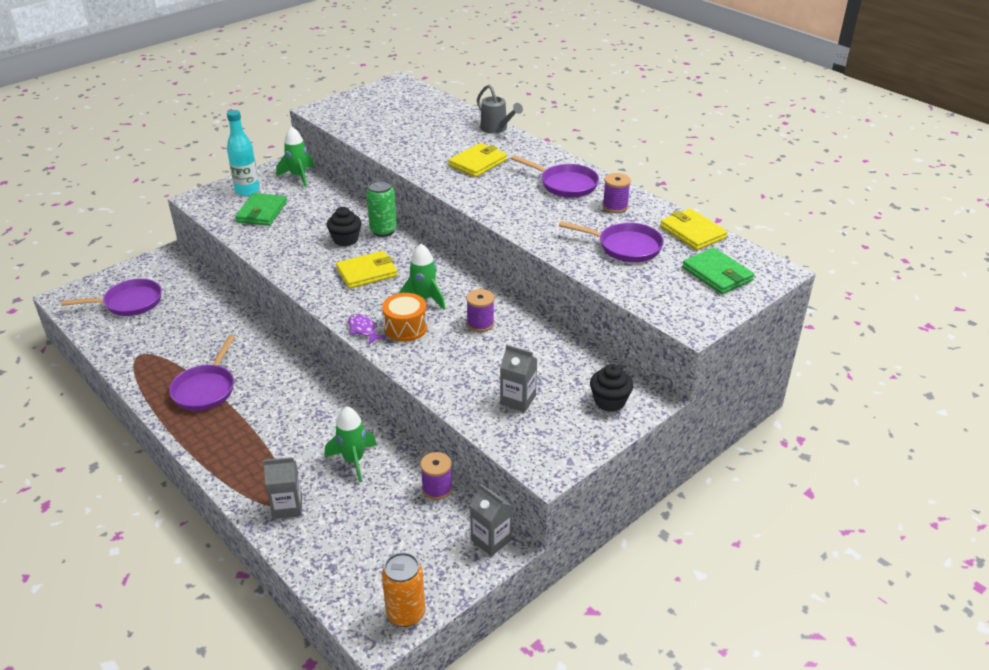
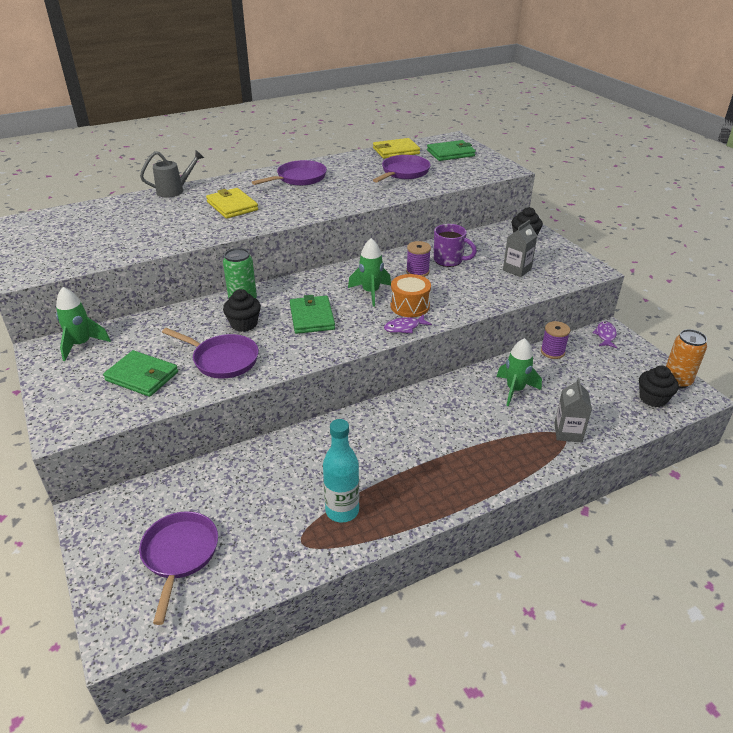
camera: 75 degrees left, 0 degrees up
purple pan [169,335,235,411] -> purple pan moved to [162,328,259,379]
turquoise bottle [227,110,260,196] -> turquoise bottle moved to [323,419,359,523]
yellow wallet [336,251,398,289] -> green wallet [290,295,335,334]
grey carton [470,484,512,556] -> purple fish [592,322,617,348]
purple spool [603,173,631,213] -> none
none -> purple mug [434,224,477,267]
none -> black cupcake [639,366,679,407]

